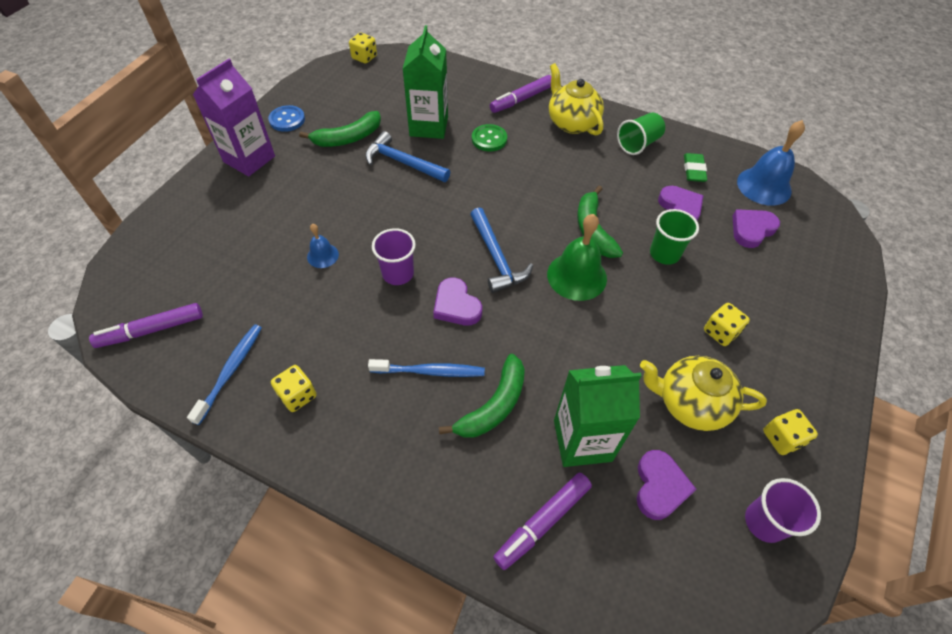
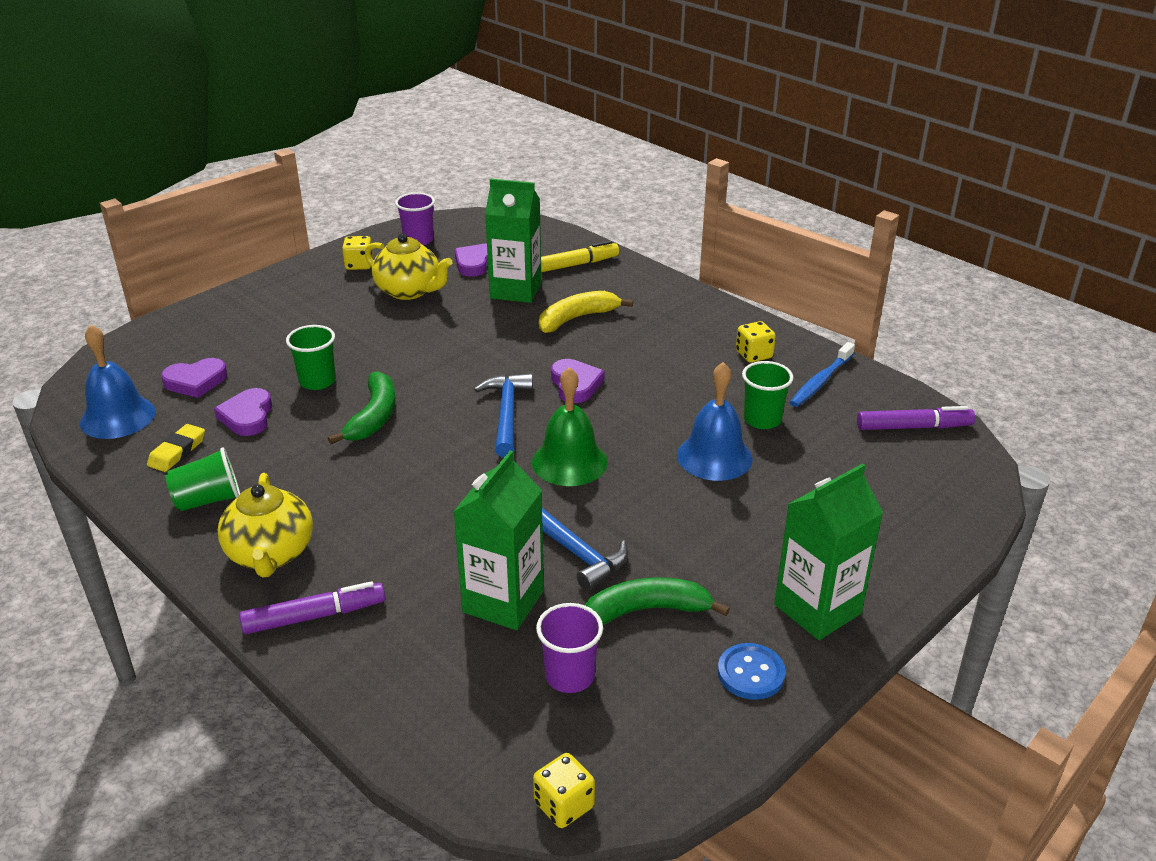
camera: 160 degrees left, 20 degrees down
purple carton [192,59,275,177] -> green carton [774,463,883,640]
blue bell [307,224,339,268] -> blue bell [677,362,753,481], size x1.87
blue toothbrush [368,359,485,377] -> none
purple cup [372,228,416,285] -> purple cup moved to [536,603,603,693]
green banana [439,354,525,438] -> yellow banana [539,291,633,333]
green button [472,124,507,152] -> none
purple marker [493,473,592,570] -> yellow marker [541,241,619,272]
green bell [547,214,607,301] -> green bell moved to [532,367,608,486]
green eraser [684,153,707,182] -> yellow eraser [147,424,205,472]
yellow dice [704,303,750,346] -> none
none -> green cup [742,361,794,429]

